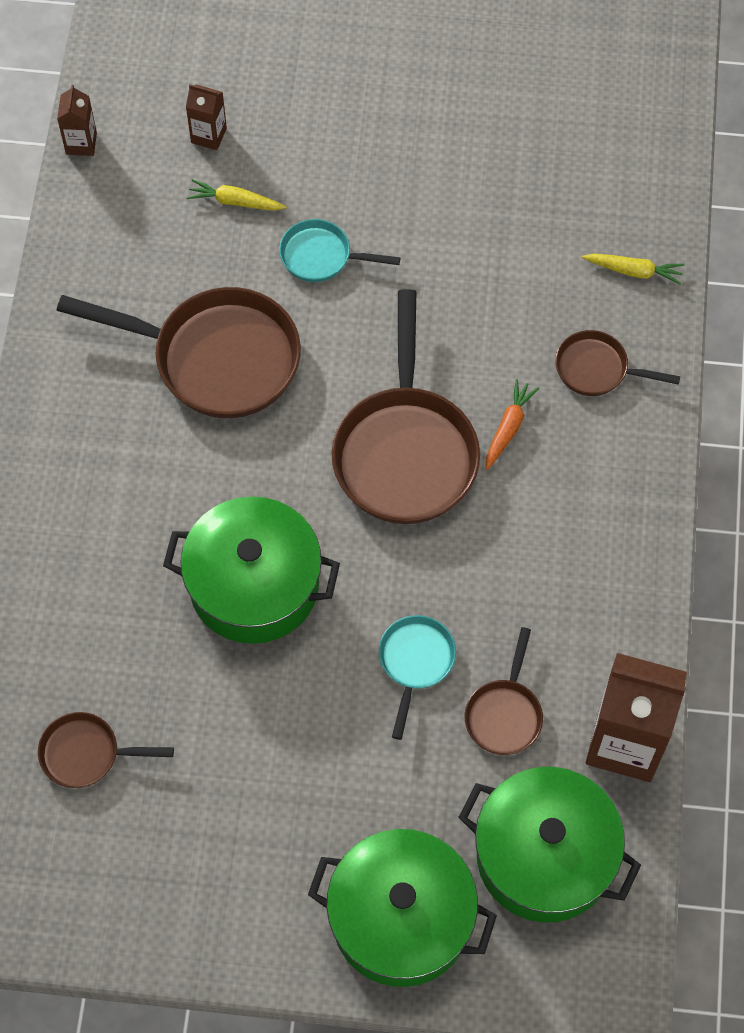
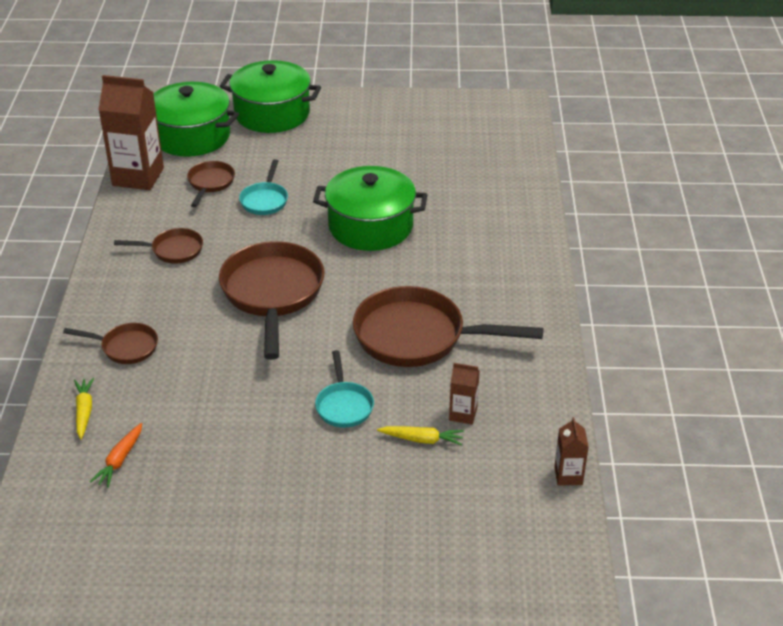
camera: 175 degrees right, 25 degrees down
brown pan [38,712,174,788] -> brown pan moved to [114,228,203,264]
brown carton [186,84,227,150] -> brown carton moved to [449,363,480,425]
turquoise pan [279,219,401,282] -> turquoise pan turned 75 degrees clockwise [315,350,374,428]
orange carrot [486,379,539,470] -> orange carrot moved to [90,423,142,487]
yellow carrot [582,254,684,285] -> yellow carrot turned 75 degrees clockwise [74,378,94,439]

